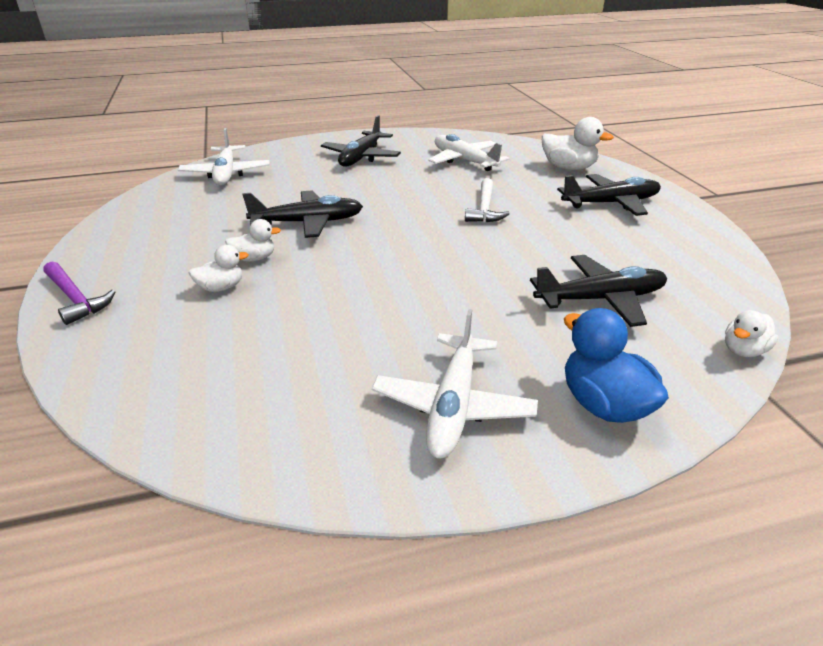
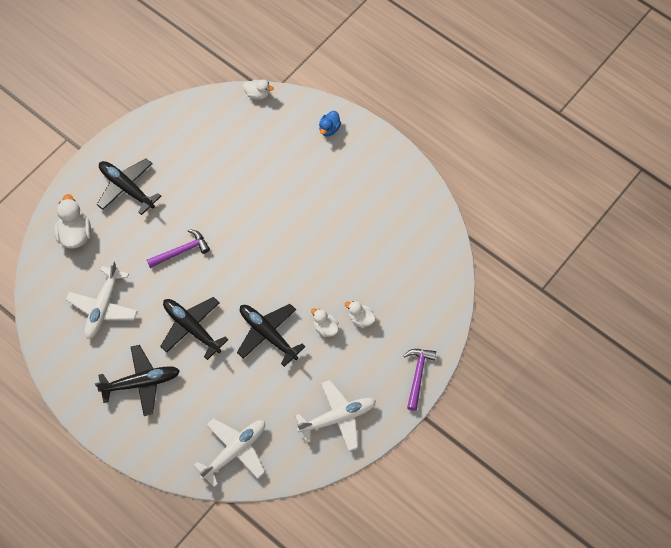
camera: 125 degrees left, 30 degrees up
white plane [372,309,538,459] -> white plane moved to [295,380,376,451]
white hammer [465,178,510,222] -> purple hammer [147,229,210,268]
black plane [530,255,667,327] -> black plane moved to [160,297,229,360]
blue duck [564,308,669,423] -> blue duck [319,111,341,136], size x0.60

